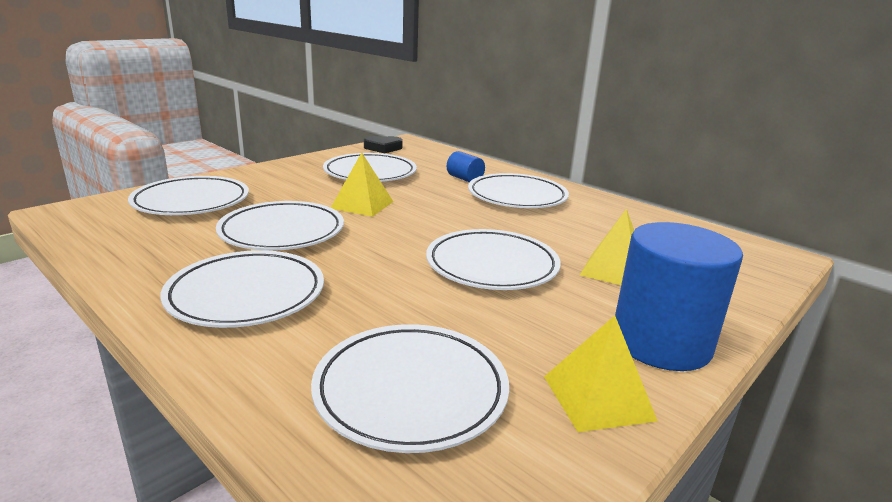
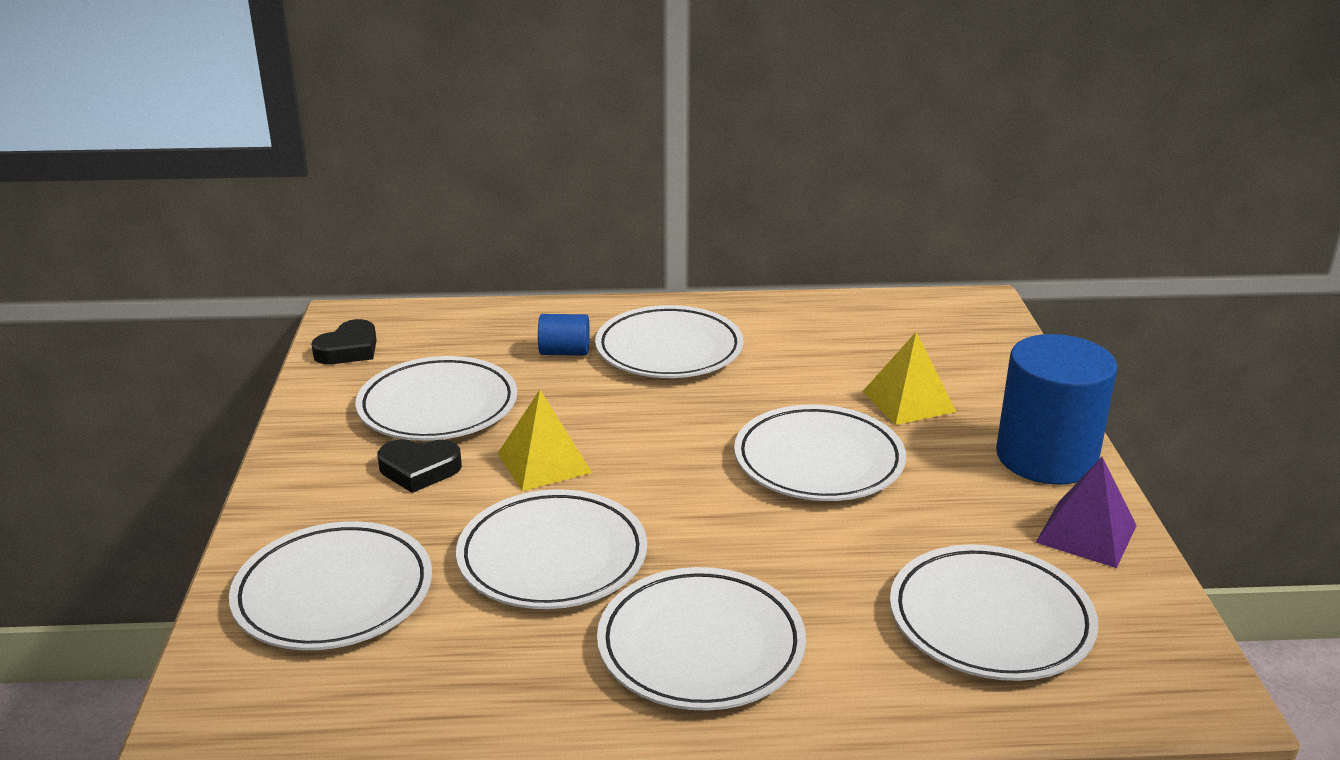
camera: 45 degrees left, 5 degrees up
yellow pyramid [544,316,657,432] -> purple pyramid [1035,457,1137,568]
none -> black heart [378,439,462,493]

